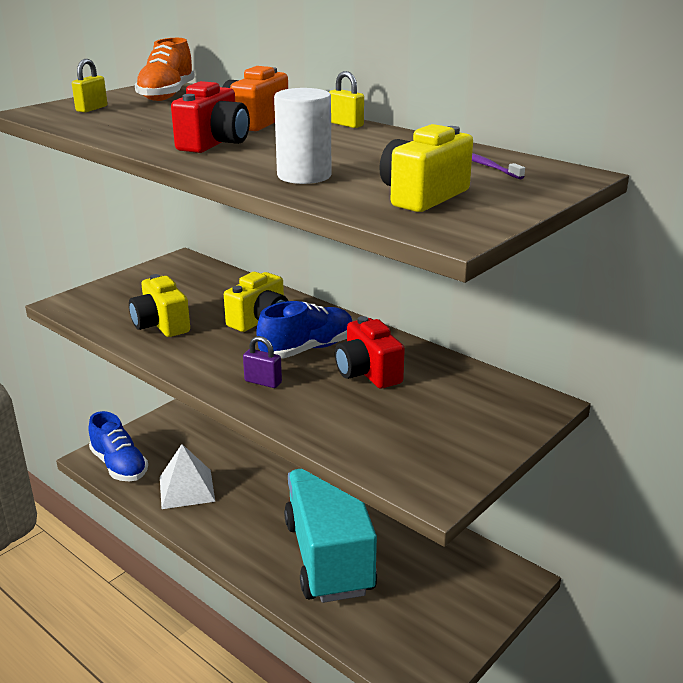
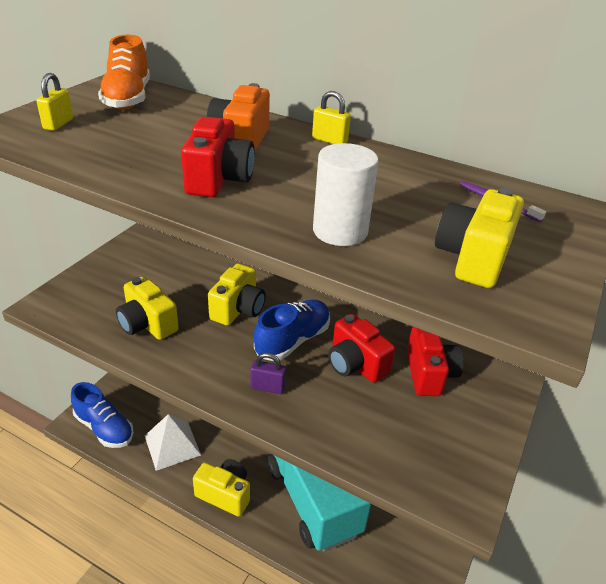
camera: 15 degrees left, 10 degrees up
none -> yellow camera [193,459,250,516]
none -> red camera [407,327,464,396]

